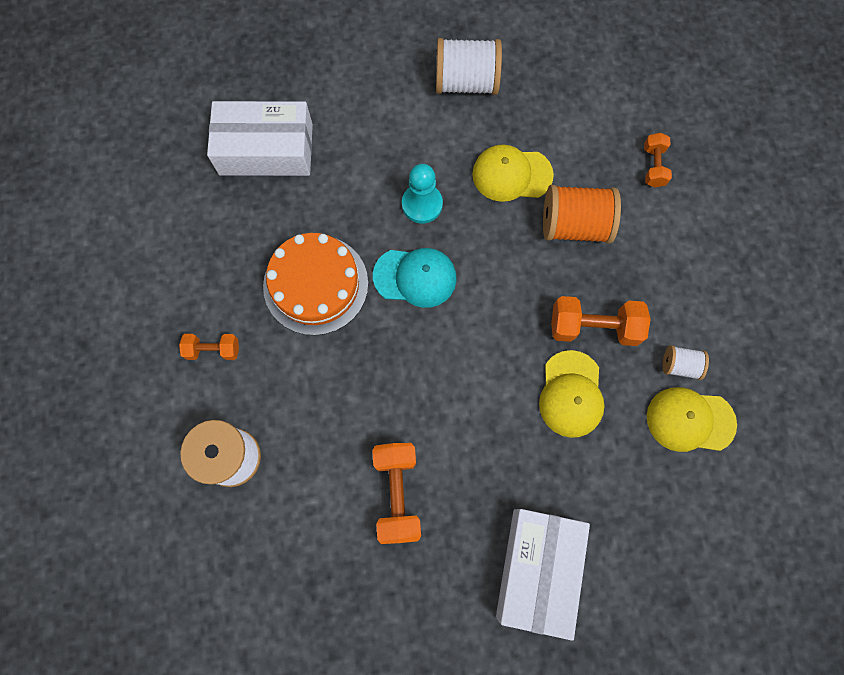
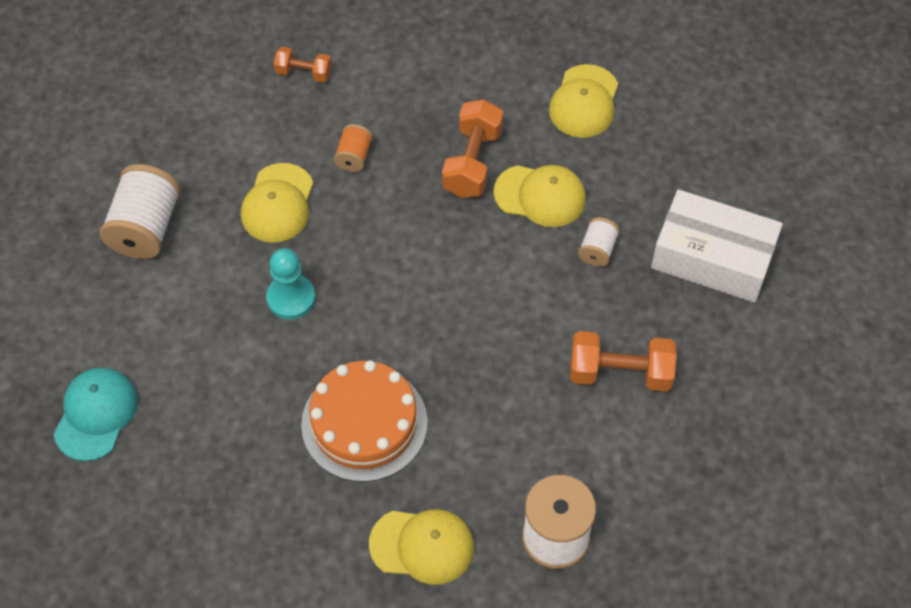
camera: 80 degrees left, 15 degrees down
orange dumbbell [179,334,239,360] -> yellow cap [369,509,474,585]
white box [207,101,313,176] -> none
turquoise cap [373,248,457,308] -> turquoise cap moved to [54,368,138,461]
orange spool [543,185,621,244] -> orange spool [334,124,373,172], size x0.52
white spool [663,345,709,380] -> white spool moved to [578,217,620,267]

